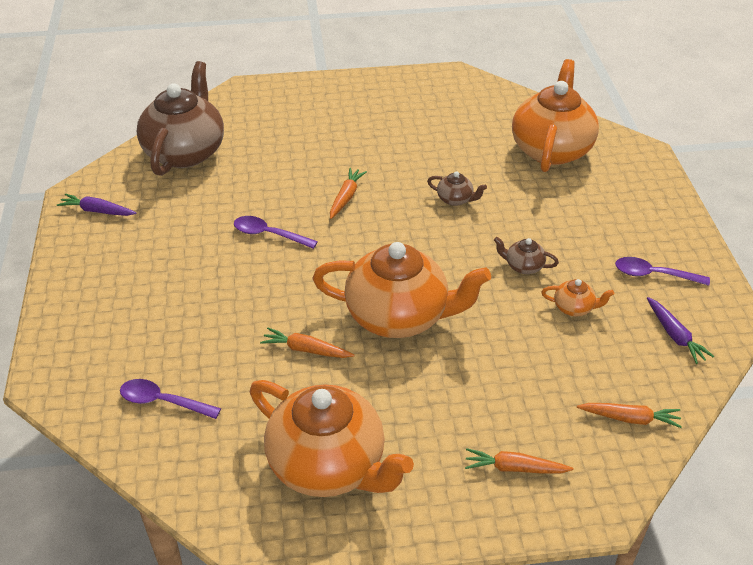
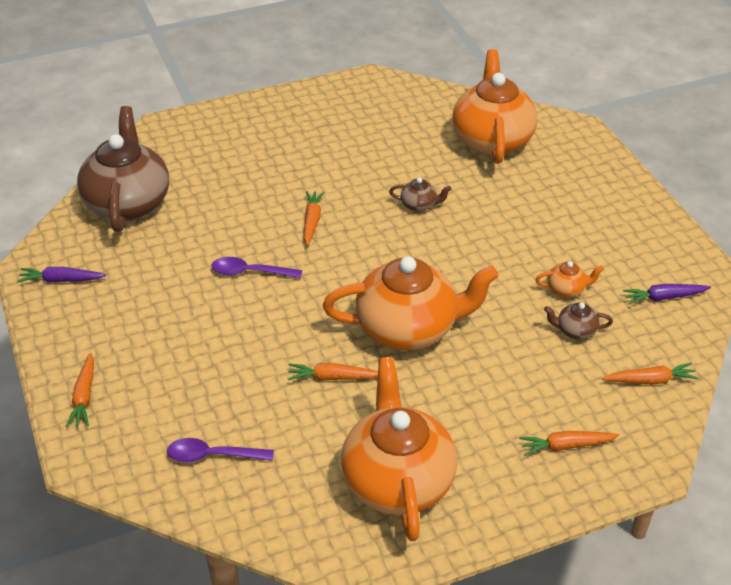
camera: 15 degrees left, 0 degrees up
orange teapot [250,380,414,497] -> orange teapot turned 120 degrees counterclockwise [341,357,457,541]
brown teapot [494,237,559,274] -> brown teapot moved to [544,303,613,339]
purple spoon [615,257,710,286] -> none
purple carrot [647,297,714,364] -> purple carrot turned 120 degrees clockwise [623,284,711,305]
none -> orange carrot [66,353,94,427]

